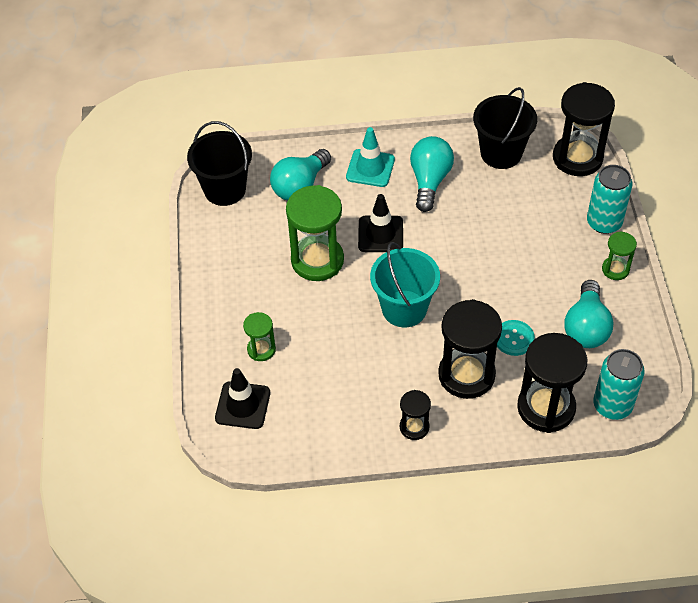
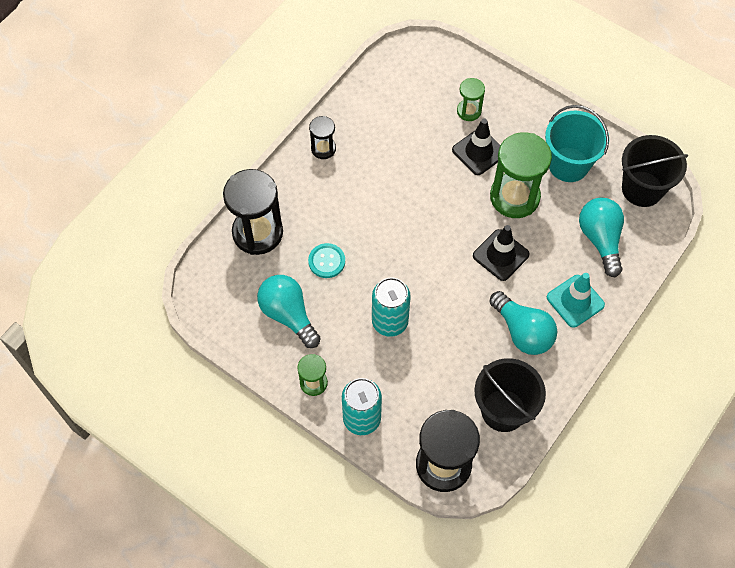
camera: 130 degrees right, 10 degrees up
black traffic cone [215,368,270,429] -> black traffic cone moved to [452,119,500,175]
turquoise bucket [370,242,440,327] -> turquoise bucket moved to [545,105,609,182]
black hourglass [438,299,502,399] -> none
turquoise can [593,349,645,420] -> turquoise can moved to [372,277,411,337]

